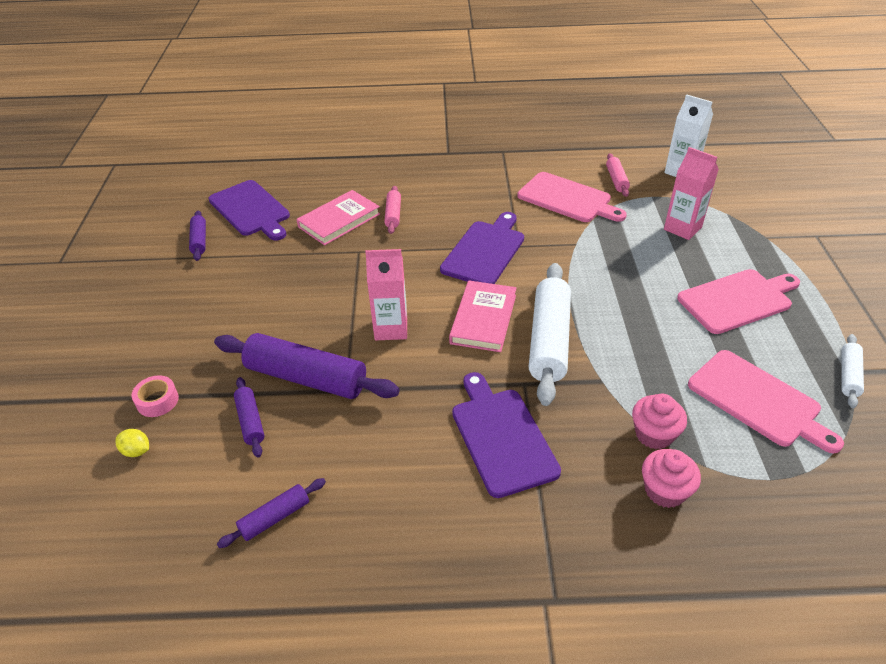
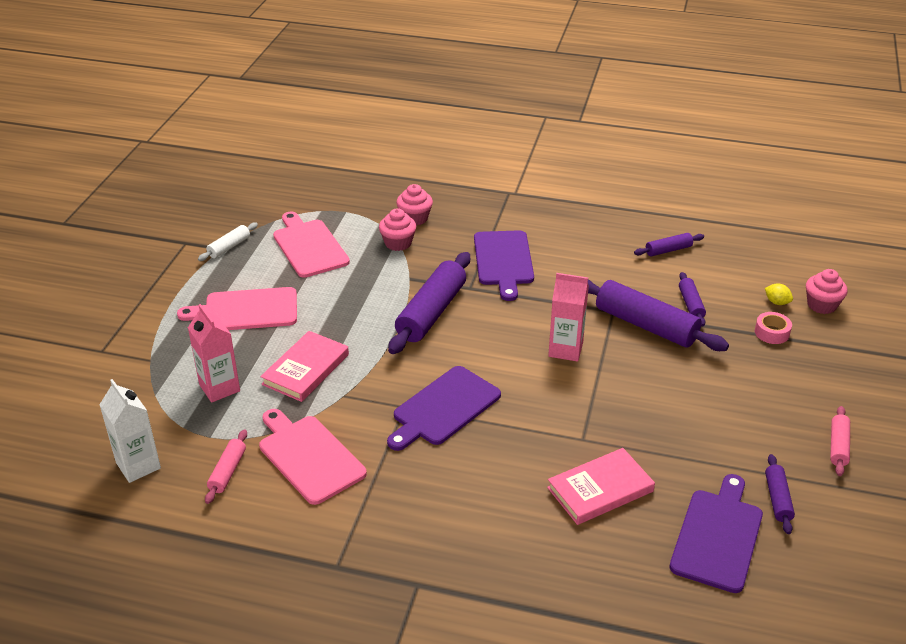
camera: 165 degrees left, 5 degrees down
purple cutting board [208,180,290,241] -> purple cutting board turned 45 degrees clockwise [670,474,763,593]
pink rolling pin [384,186,401,234] -> pink rolling pin moved to [830,406,850,476]
pink book [449,280,516,352] -> pink book moved to [260,331,349,402]
white rolling pin [529,263,571,406] -> purple rolling pin [388,252,470,354]
none -> pink cupcake [806,269,847,314]

